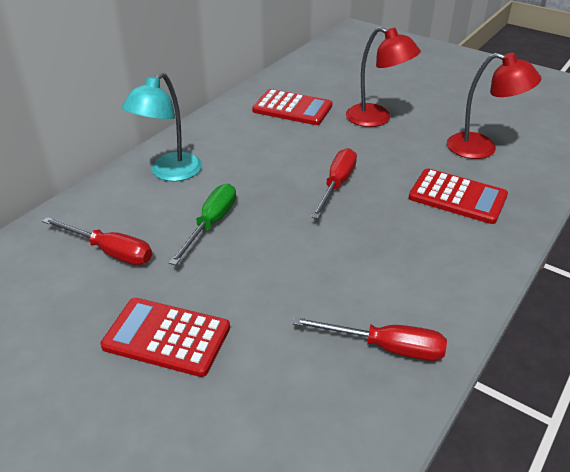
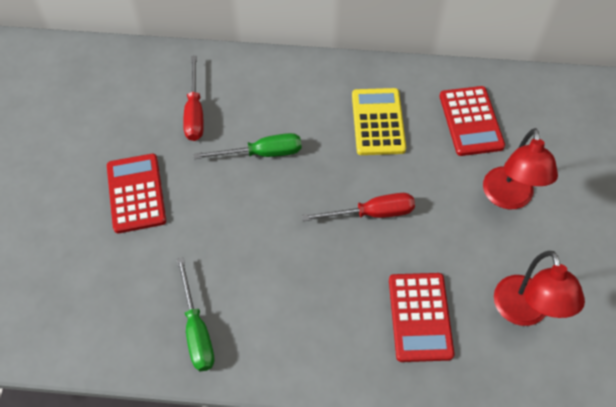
camera: 60 degrees right, 20 degrees up
turquoise lamp [122,72,202,181] -> none
red screwdriver [292,317,447,361] -> green screwdriver [177,257,214,371]
none -> yellow calculator [352,88,406,155]

